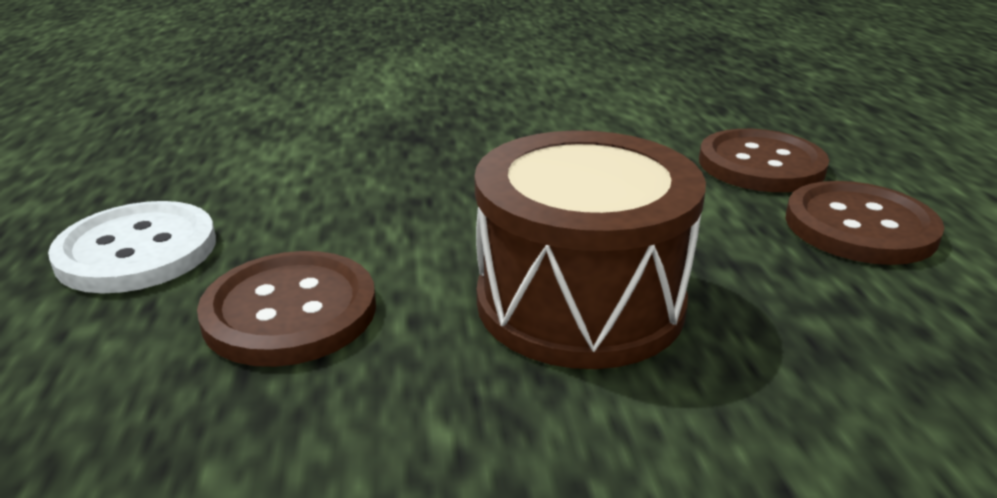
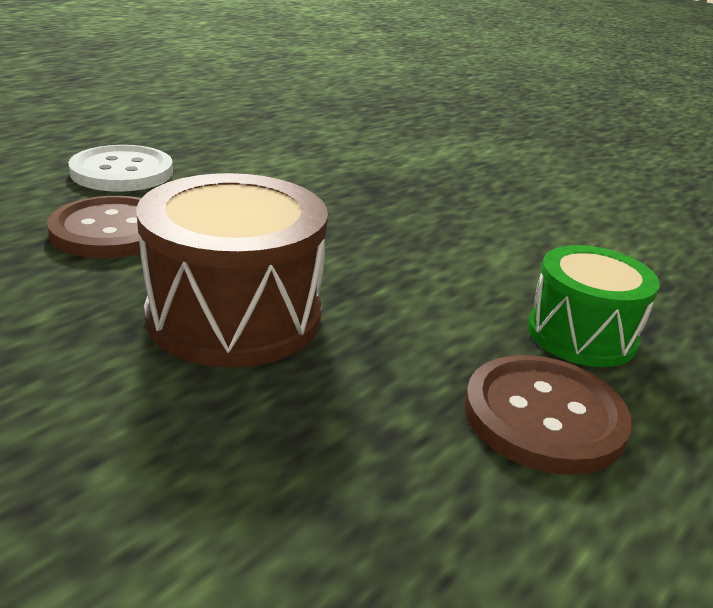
camera: 45 degrees right, 0 degrees up
brown button [699,129,829,192] -> green drum [528,245,660,367]

